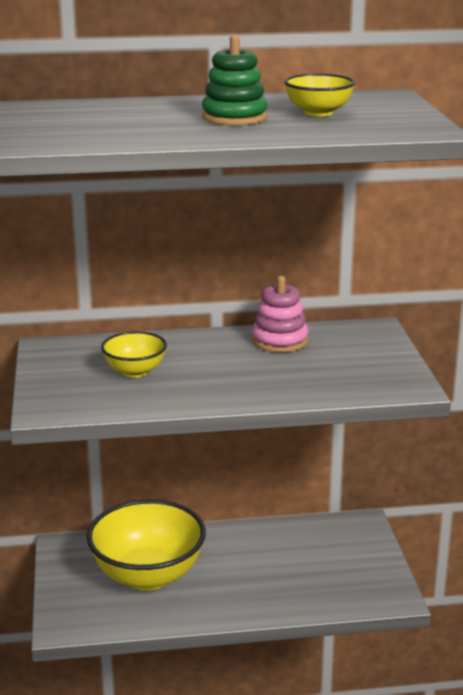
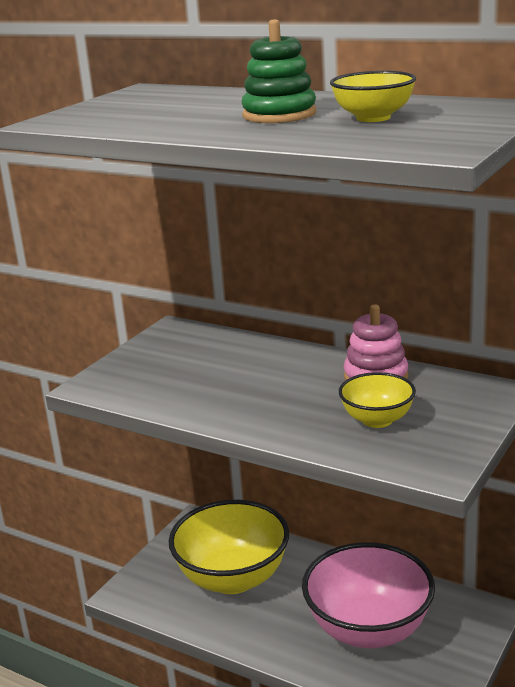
camera: 40 degrees right, 0 degrees up
yellow bowl [101,331,167,378] -> yellow bowl moved to [339,372,416,428]
none -> pink bowl [302,542,435,648]

